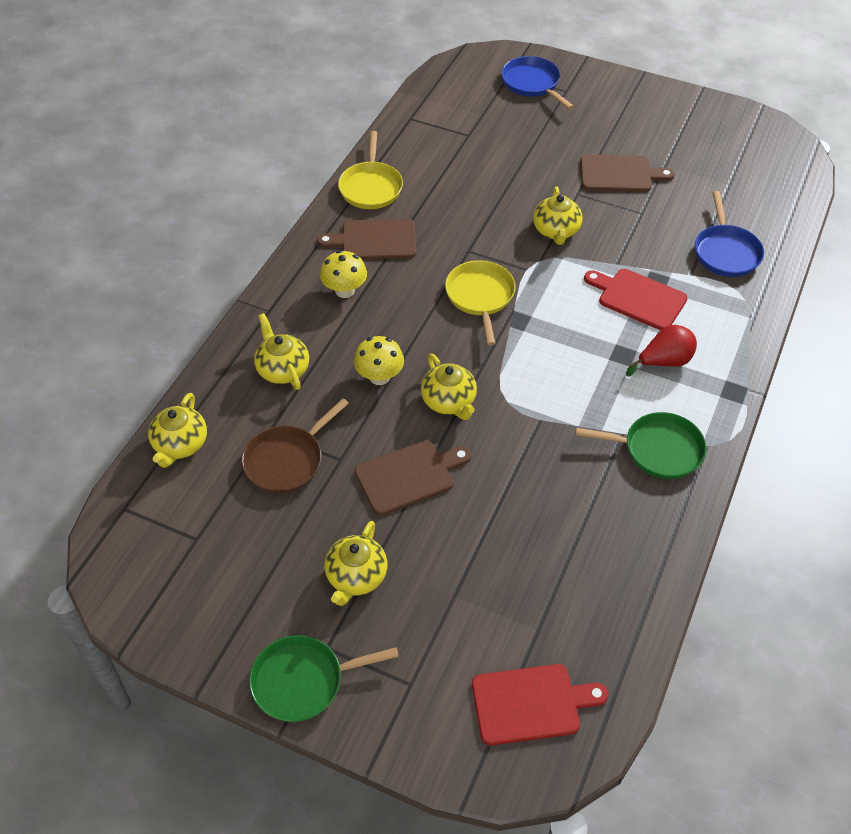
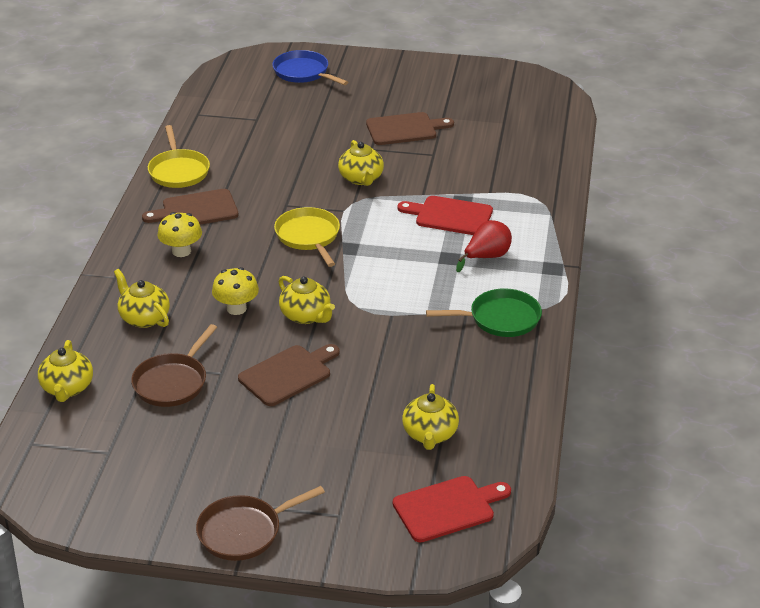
camera: 15 degrees left, 15 degrees down
green pan [249,635,399,722] -> brown pan [196,486,325,561]
yellow teapot [324,521,387,606] -> yellow teapot moved to [402,384,459,450]
blue pan [695,191,764,277] -> none

